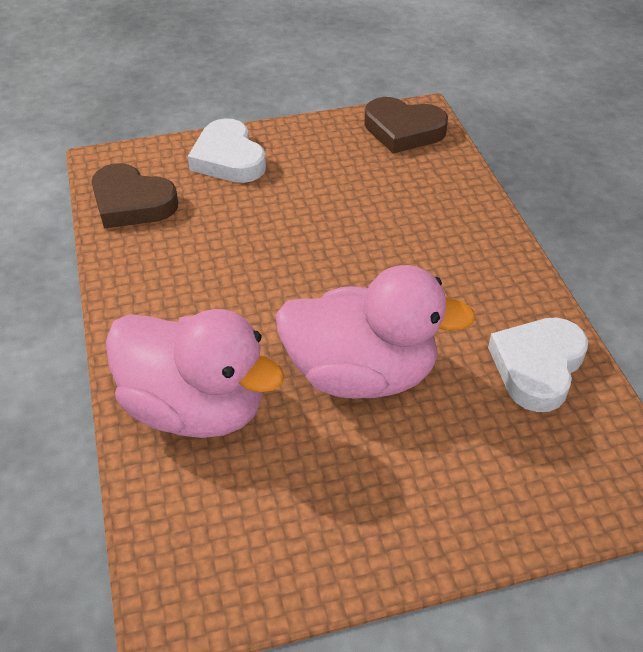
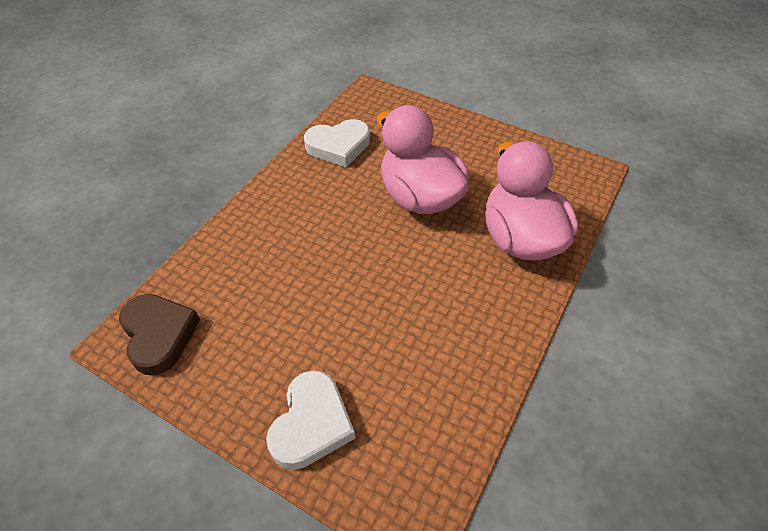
camera: 135 degrees left, 5 degrees up
brown heart [92,163,178,229] -> none

